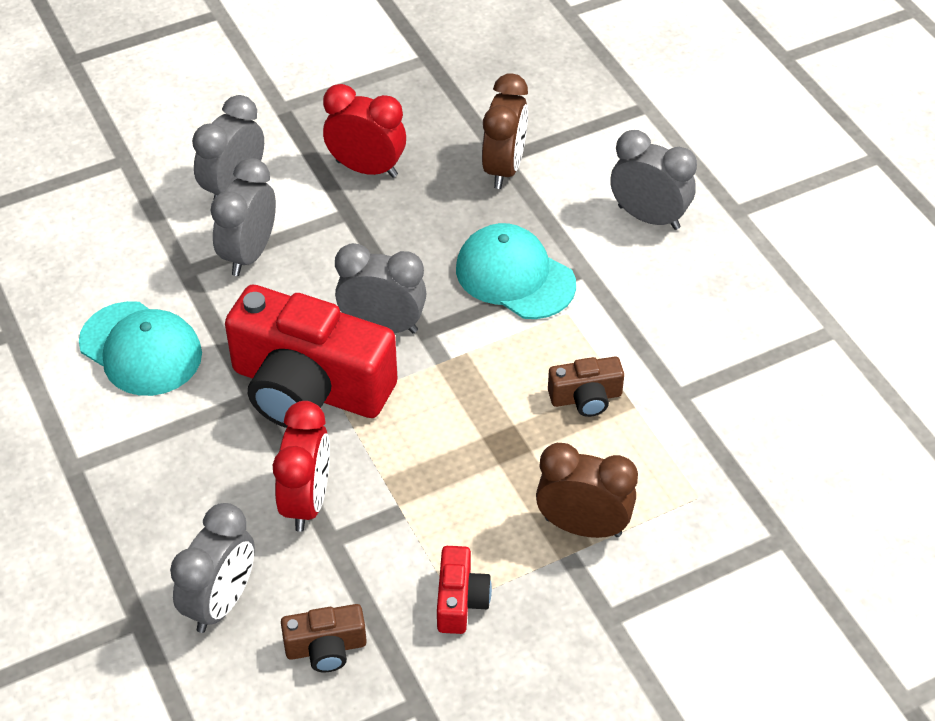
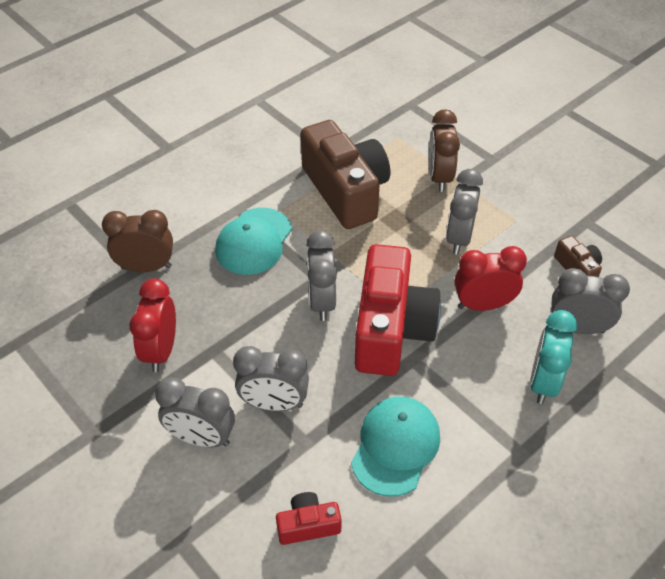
camera: 105 degrees left, 0 degrees up
red camera [437,546,492,634] -> red camera moved to [276,492,342,545]
brown camera [548,357,624,417] -> brown camera [301,120,390,229], size x2.26
grey clock [610,130,697,230] -> grey clock moved to [446,169,483,255]
none -> turquoise clock [530,310,577,404]

